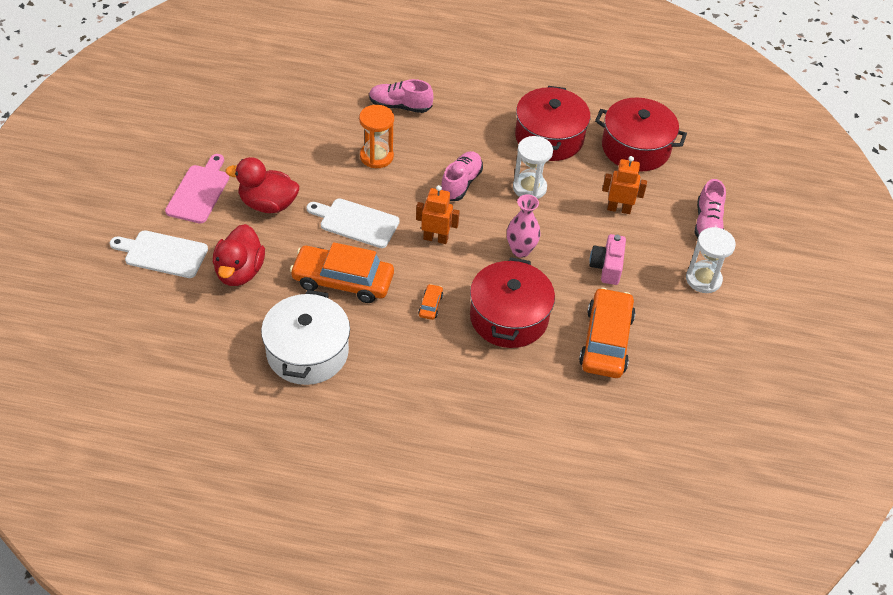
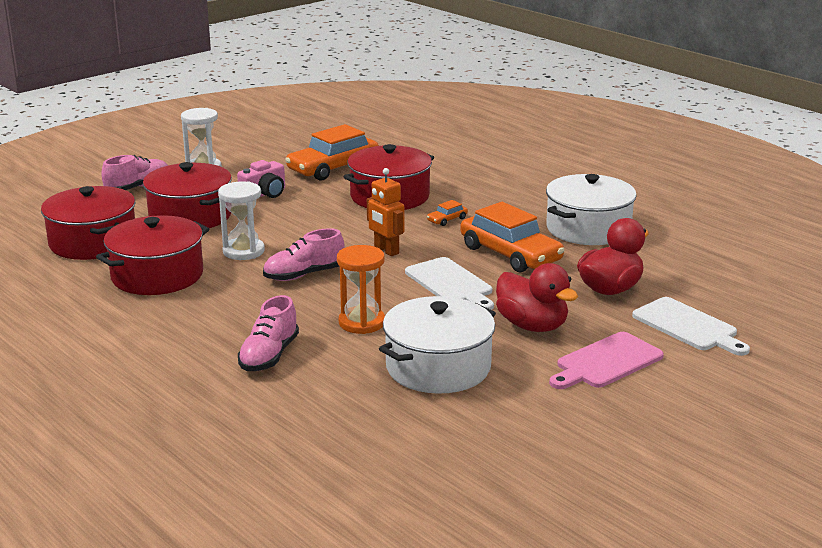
camera: 140 degrees left, 25 degrees down
pink shoe [369,79,433,113] -> pink shoe turned 60 degrees clockwise [238,295,299,371]
pink vase [507,194,541,258] -> none
orange robot [602,156,647,214] -> red pot [143,162,232,228]
none -> white pot [379,296,496,394]

